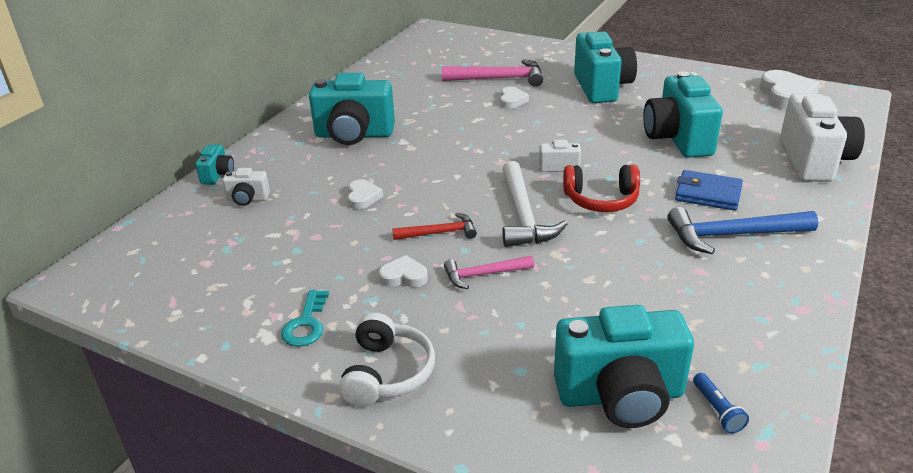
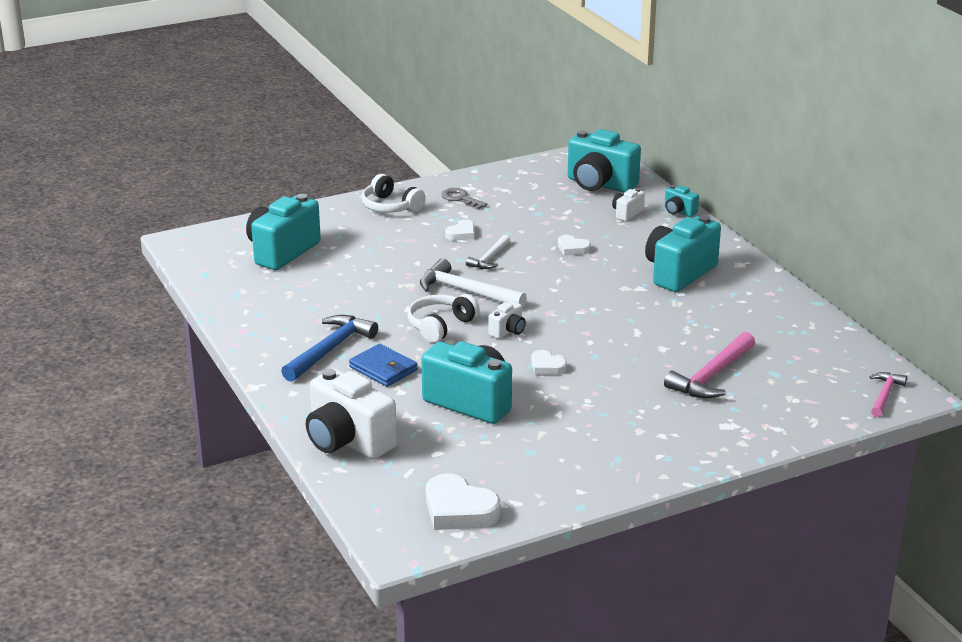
camera: 125 degrees right, 5 degrees down
turquoise key [281,290,329,347] -> grey key [441,188,487,210]
red hammer [392,213,477,240] -> white hammer [466,235,510,269]
pink hammer [444,256,534,289] -> pink hammer moved to [870,372,907,417]
white heart [500,87,529,109] -> white heart moved to [531,350,567,375]
red headphones [563,164,640,212] -> white headphones [407,294,480,343]
turquoise camera [574,32,637,103] -> turquoise camera moved to [568,129,641,193]
blue wallet [675,170,743,211] -> blue wallet turned 75 degrees clockwise [349,344,418,387]
blue flashlight [693,373,749,434] -> none

